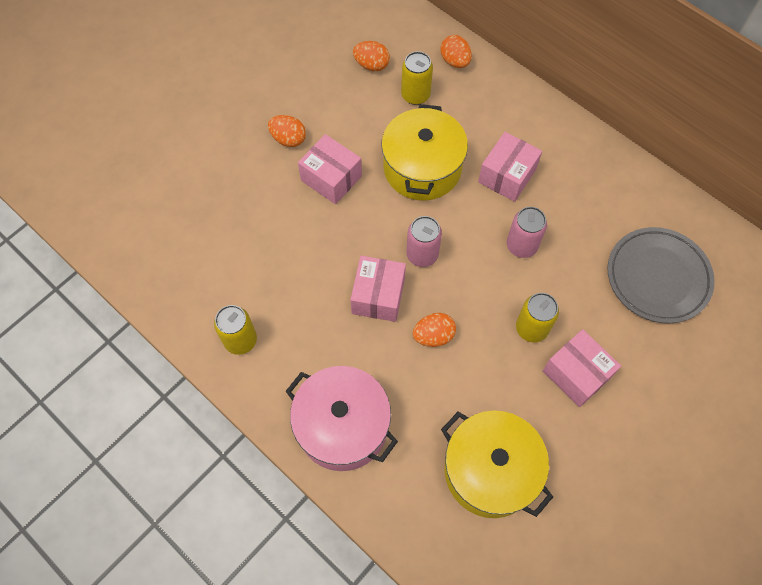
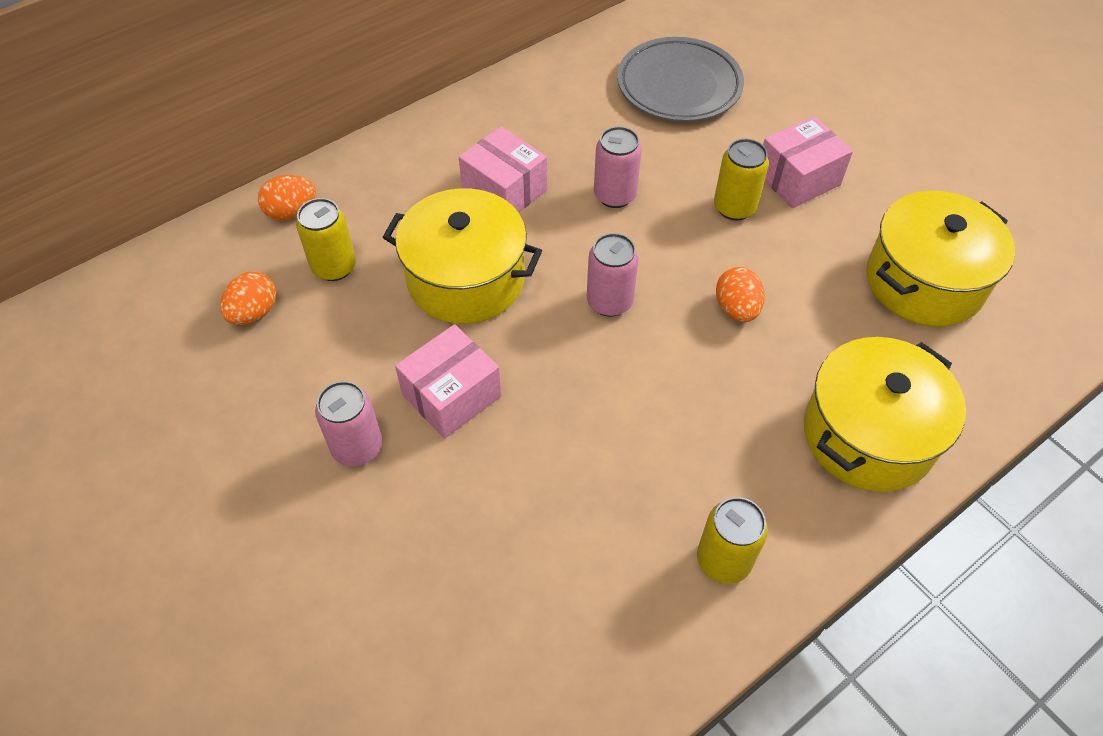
camera: 80 degrees left, 10 degrees down
orange egg [268,115,306,147] -> pink can [315,381,382,466]
pink pot [286,366,398,471] -> yellow pot [804,337,966,492]
pink box [350,256,406,322] -> none

